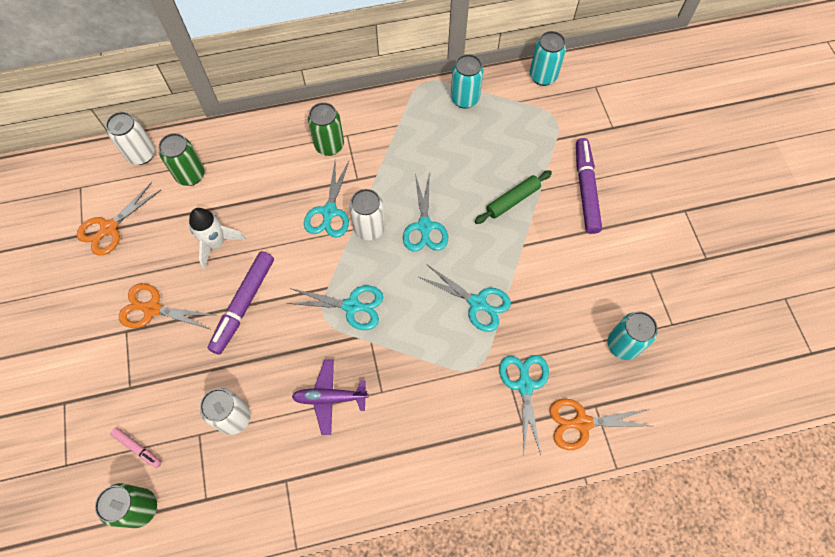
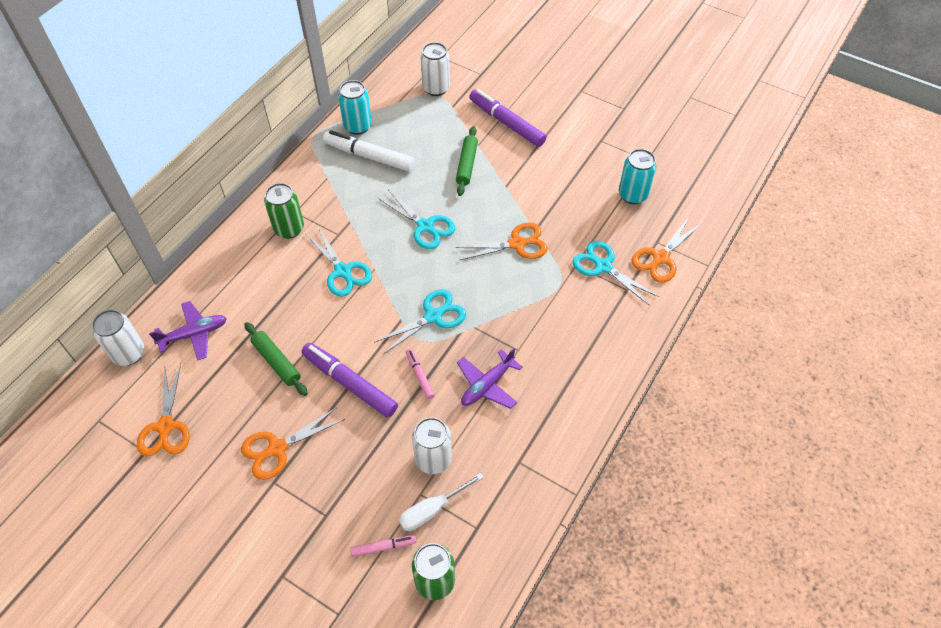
camera: 45 degrees left, 10 degrees down
green can [158,133,205,186] -> purple plane [149,301,227,361]
white rocket [189,208,246,269] -> green rolling pin [244,322,308,396]
purple marker [208,251,274,355] -> purple marker turned 150 degrees clockwise [301,343,398,418]
white can [349,189,385,240] -> white can moved to [421,42,450,96]
turquoise scissors [419,265,511,332] -> orange scissors [456,222,548,260]
turquoise can [530,31,566,86] -> none
none -> white marker [323,130,415,172]
none -> white screwdriver [399,473,484,531]
none -> pink marker [406,349,435,399]

